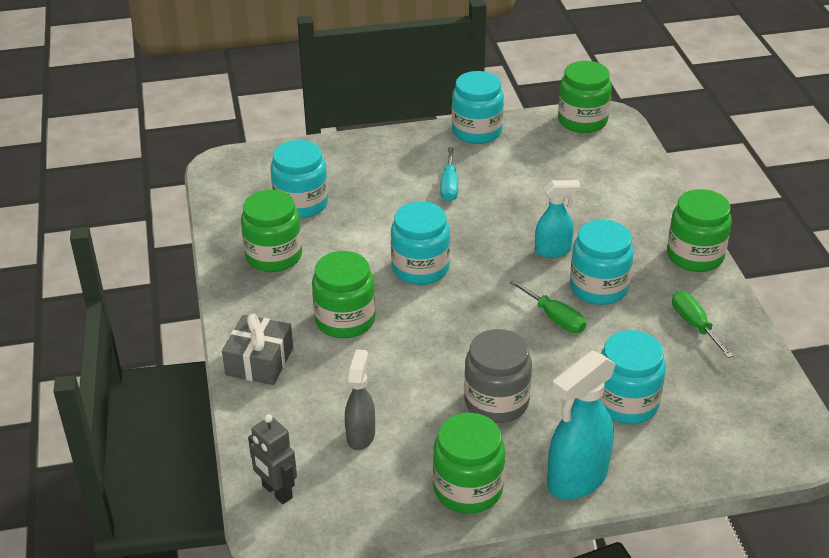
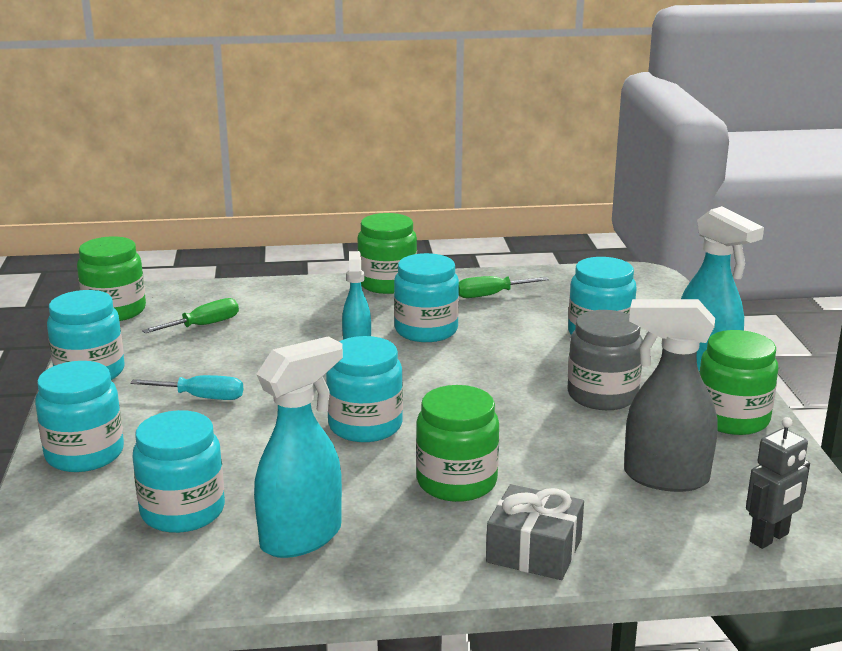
camera: 85 degrees left, 15 degrees down
green jar [241,190,302,272] -> turquoise spray bottle [254,336,343,558]
grey spray bottle [345,349,375,450] -> grey spray bottle [624,299,718,492], size x1.62
green screwdriver [510,279,586,333] -> green screwdriver moved to [142,298,239,333]
none -> turquoise jar [35,361,124,472]

